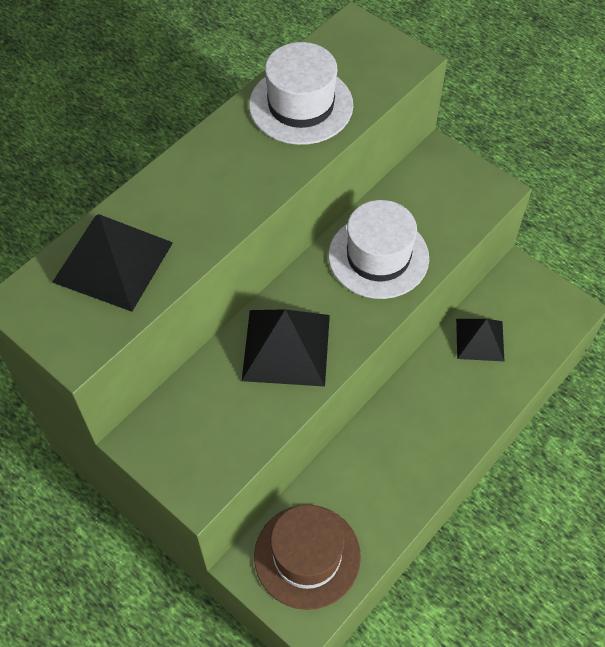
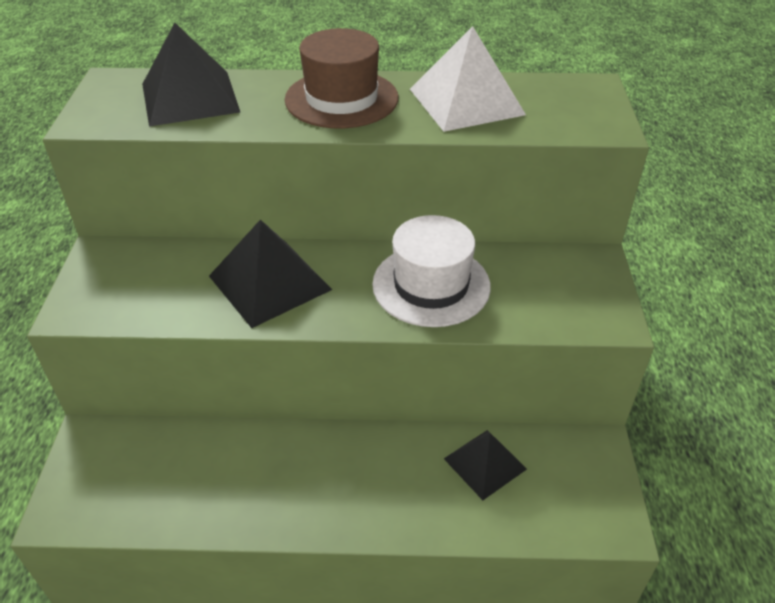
camera: 50 degrees right, 15 degrees down
white hat [249,42,353,145] -> white pyramid [410,26,526,132]
brown hat [254,505,361,610] -> brown hat moved to [285,28,398,128]

